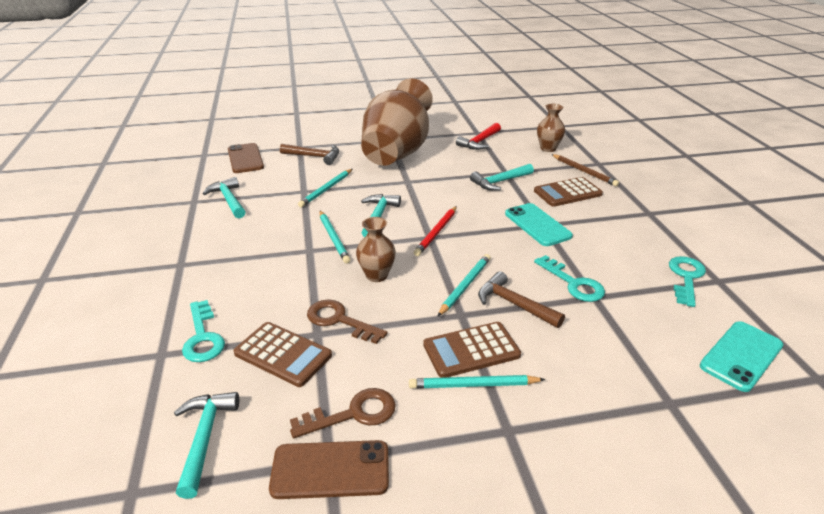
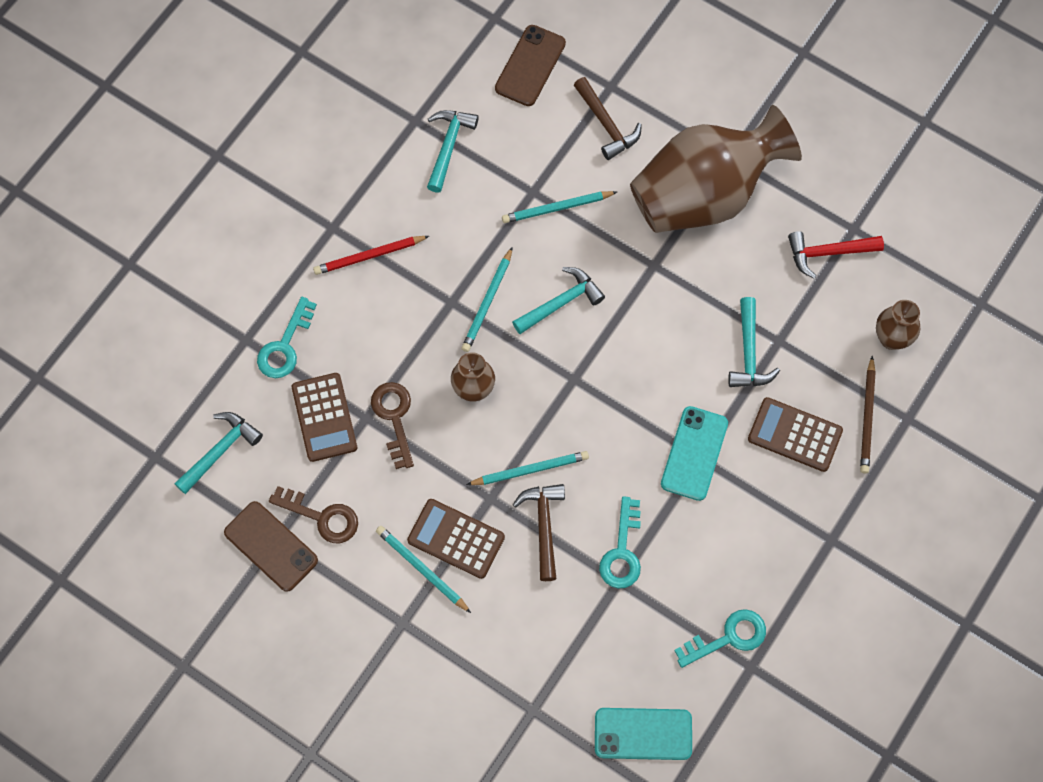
camera: 45 degrees right, 35 degrees up
red pencil [414,206,457,256] -> red pencil moved to [313,236,429,275]
turquoise hammer [470,164,534,191] -> turquoise hammer turned 105 degrees counterclockwise [728,297,780,387]

